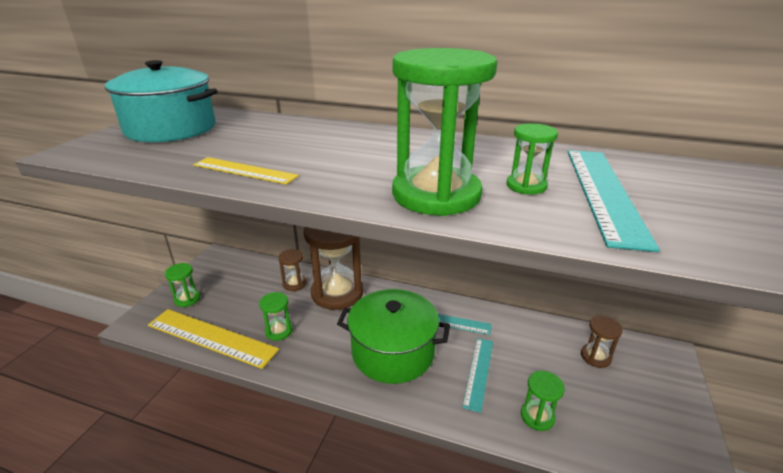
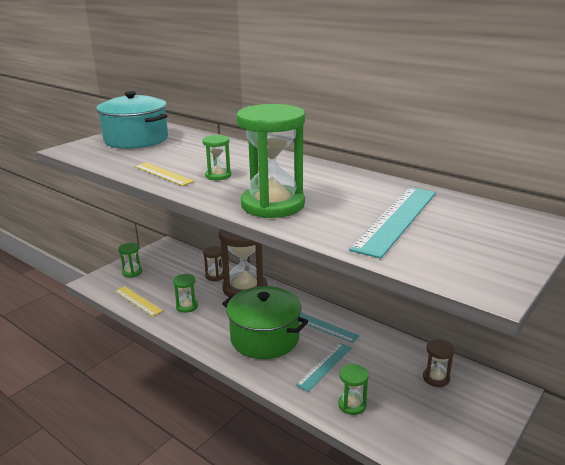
camera: 20 degrees right, 5 degrees down
yellow ruler [148,309,279,369] -> yellow ruler [115,286,163,317], size x0.59
green hourglass [507,123,558,194] -> green hourglass moved to [202,135,231,180]

